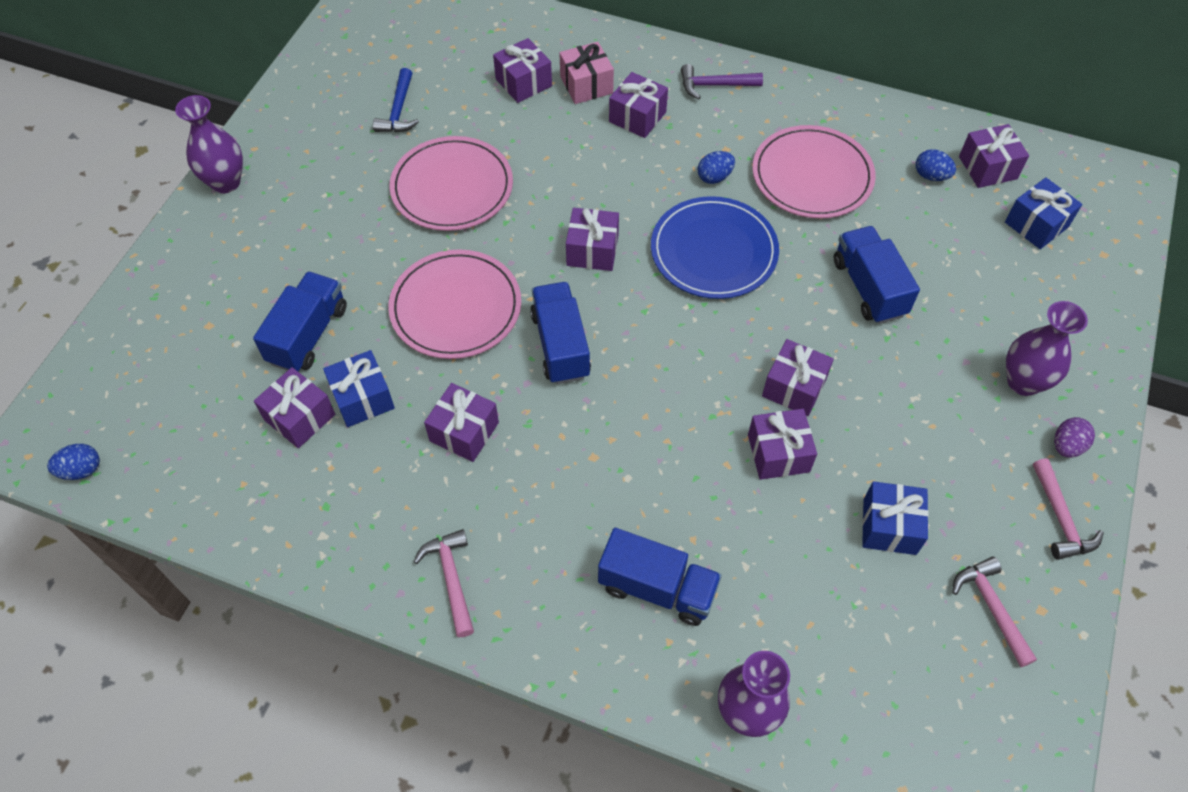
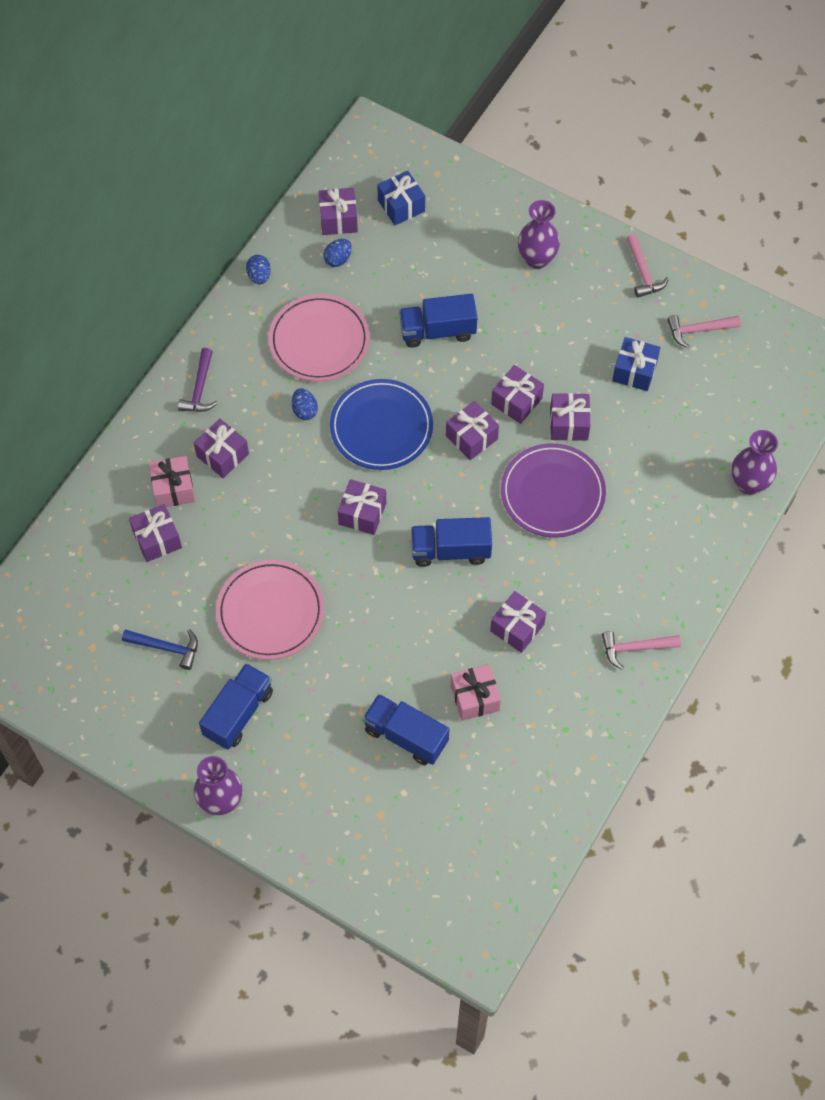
camera: 80 degrees left, 5 degrees up
blue egg [47,444,100,480] -> blue egg moved to [246,255,271,284]
purple gift [254,367,335,448] -> purple gift moved to [446,401,499,460]
blue gift [323,350,395,427] -> pink gift [451,664,501,721]
pink plate [388,249,521,359] -> none
blue truck [598,528,722,626] -> blue truck moved to [199,663,273,750]
pink hammer [1033,458,1104,560] -> pink hammer turned 75 degrees clockwise [626,234,669,298]
purple egg [1054,417,1095,458] -> none
none -> purple plate [501,443,606,538]

